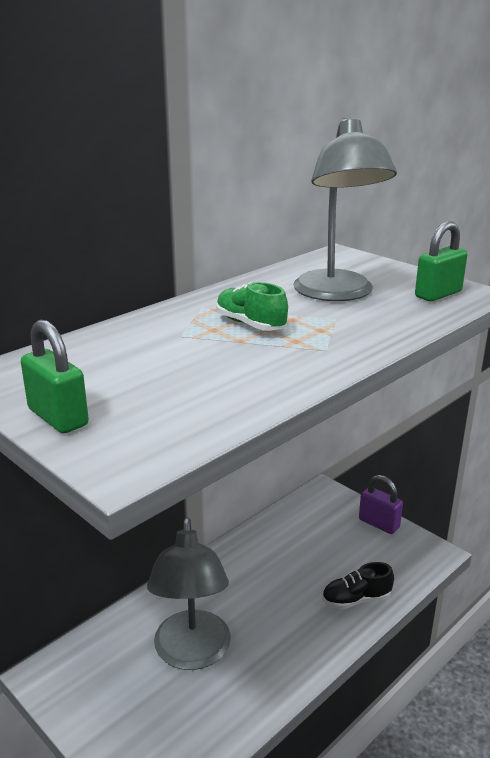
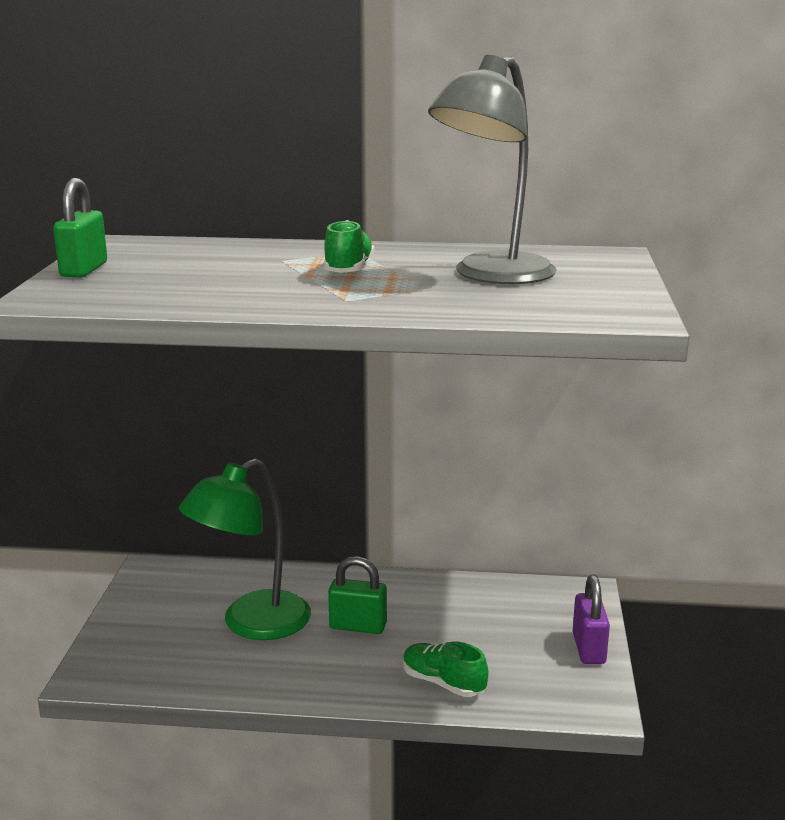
camera: 50 degrees right, 5 degrees down
grey lamp [147,518,231,670] -> green lamp [179,459,311,640]
black shoe [322,562,394,609] -> green shoe [403,641,488,697]
green padlock [415,221,467,302] -> green padlock moved to [328,556,387,634]

